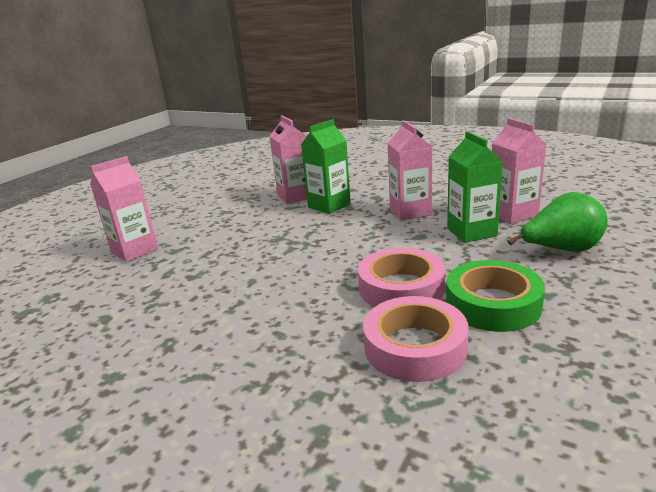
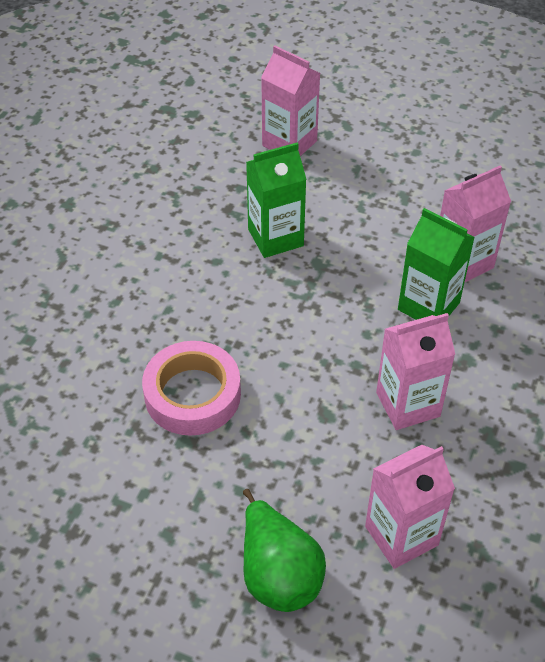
camera: 80 degrees right, 25 degrees up
pink tape [363,296,469,382] -> none
green tape [446,260,545,332] -> none
green carton [447,131,503,243] -> green carton moved to [246,142,306,258]

